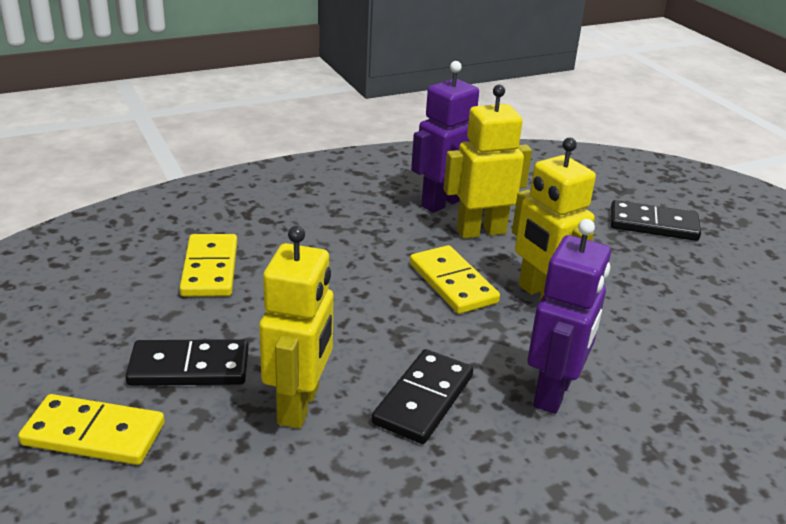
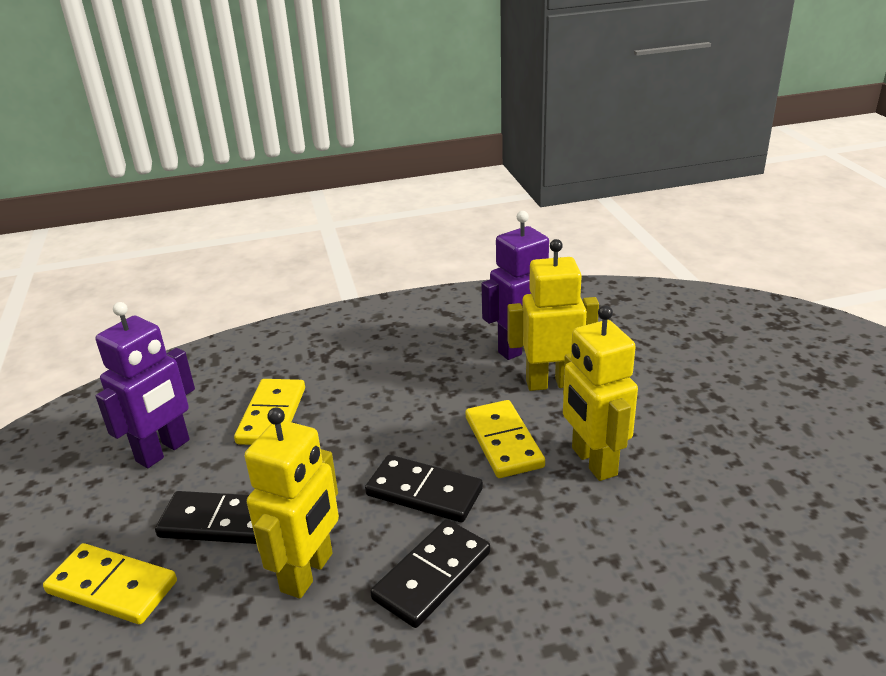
camera: 15 degrees right, 0 degrees up
purple robot [528,219,611,414] -> purple robot moved to [96,302,195,468]
black domino [610,200,701,241] -> black domino moved to [365,455,483,522]

